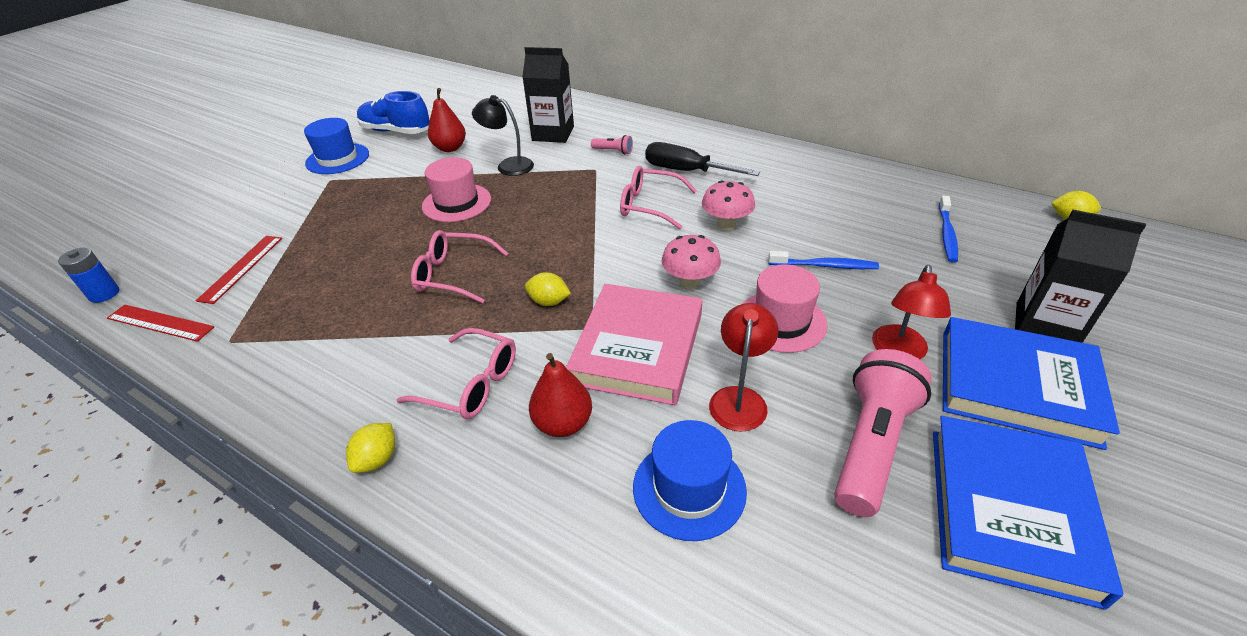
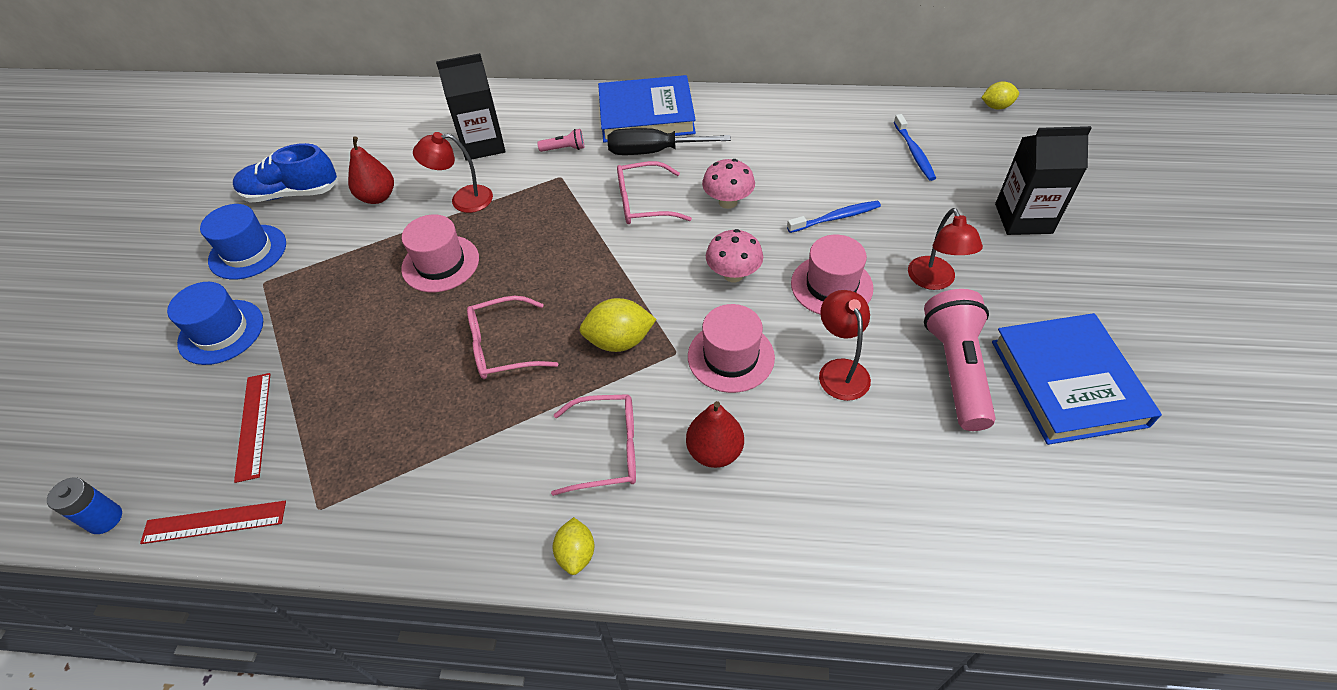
camera: 25 degrees left, 10 degrees up
black lamp [472,95,534,176] -> red lamp [413,132,493,213]
yellow lemon [525,272,571,306] -> yellow lemon [579,298,656,352], size x1.56
pink book [566,284,702,405] -> pink hat [688,304,775,393]
blue hat [633,420,747,541] -> blue hat moved to [167,282,263,365]
blue book [943,317,1120,450] -> blue book moved to [598,75,696,143]

